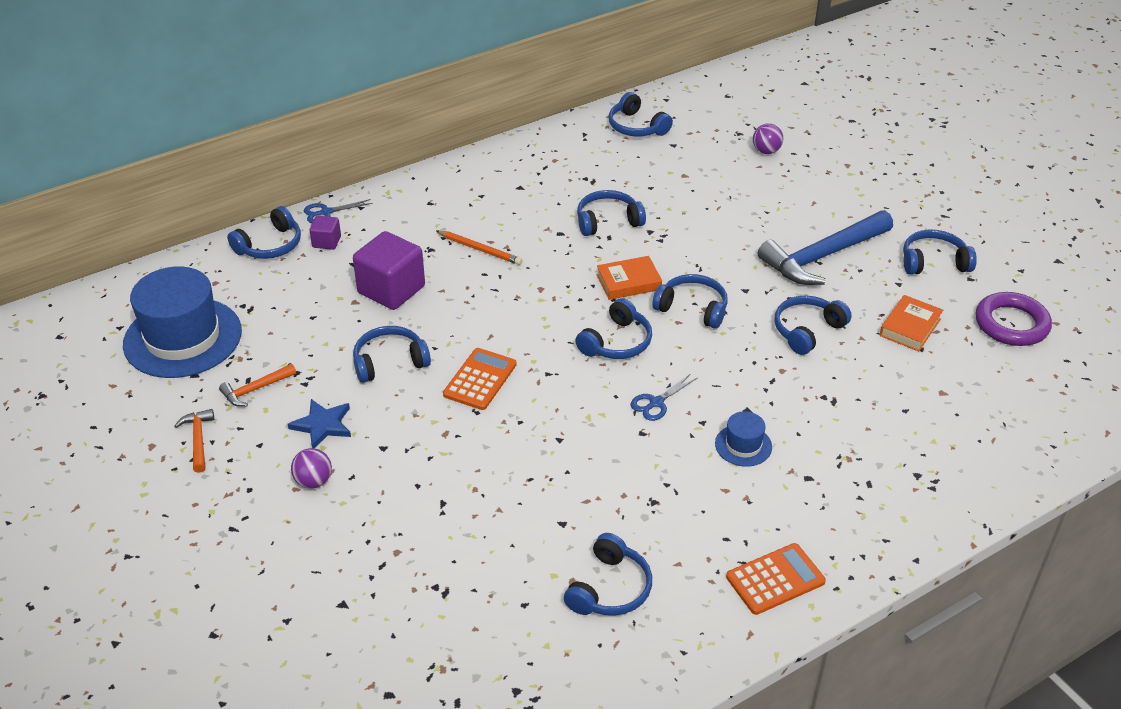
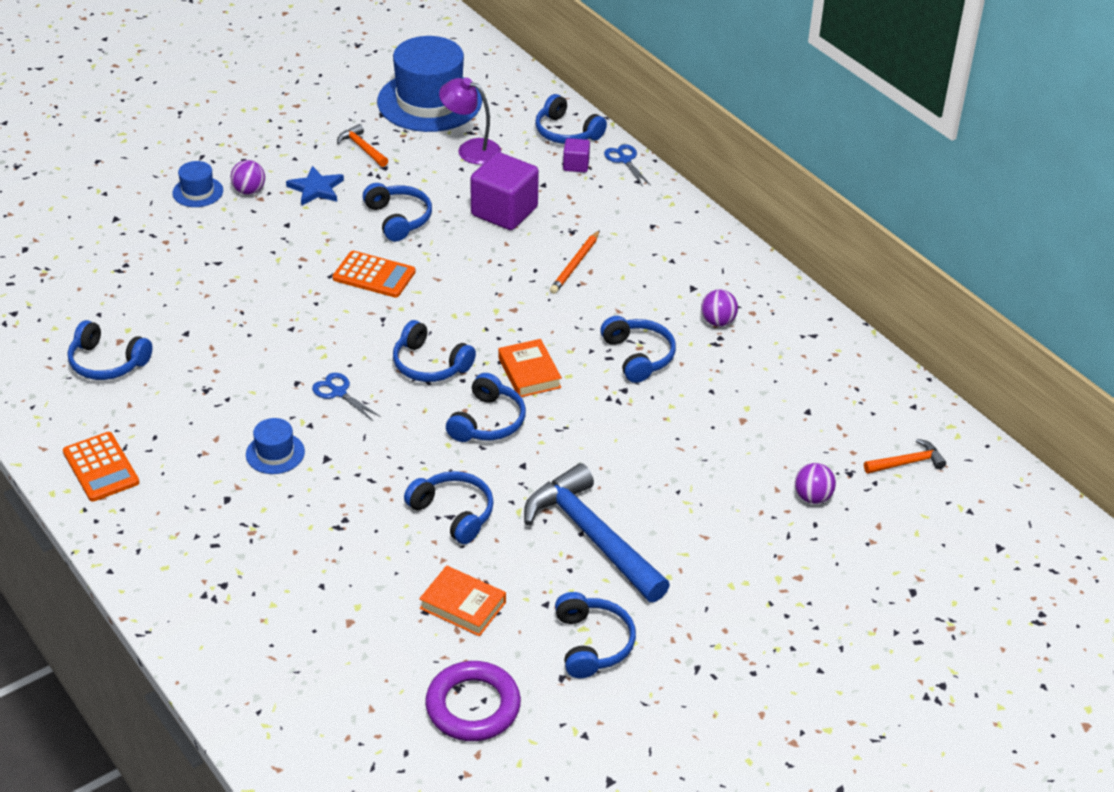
camera: 85 degrees right, 0 degrees up
orange hammer [174,409,214,473] -> orange hammer moved to [864,439,946,474]
blue headphones [609,92,673,137] -> none
none -> blue hat [172,161,223,207]
none -> purple lamp [439,78,501,164]
none -> purple ball [701,289,738,326]

